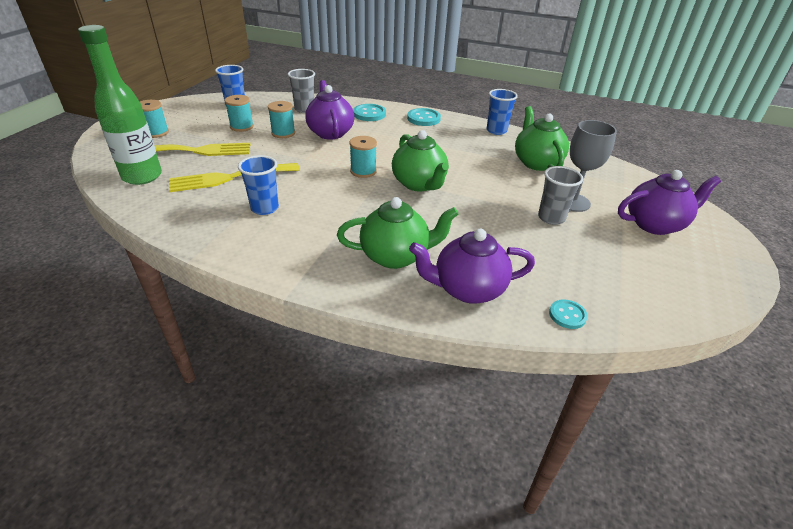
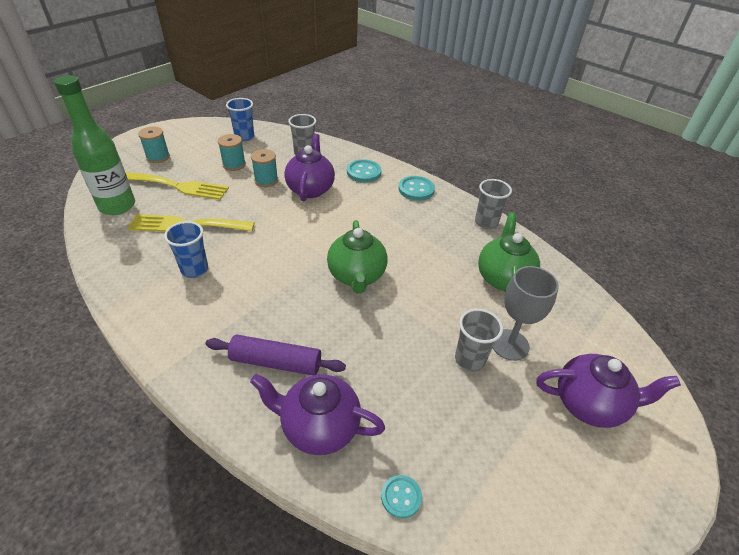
camera: 20 degrees right, 5 degrees up
green teapot [337,197,458,269] -> purple rolling pin [205,335,346,376]
turquoise spool [349,136,377,178] -> none
blue cup [487,89,518,135] -> grey cup [475,179,512,229]

